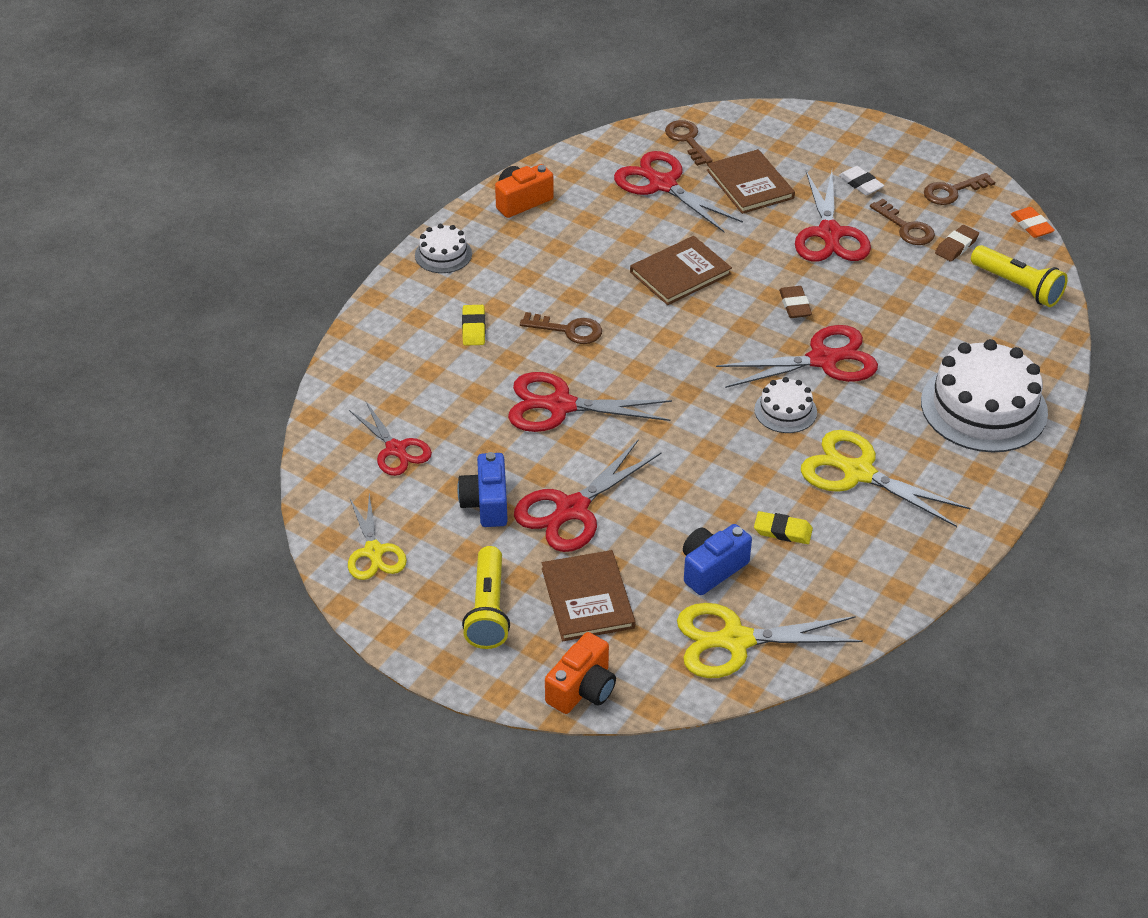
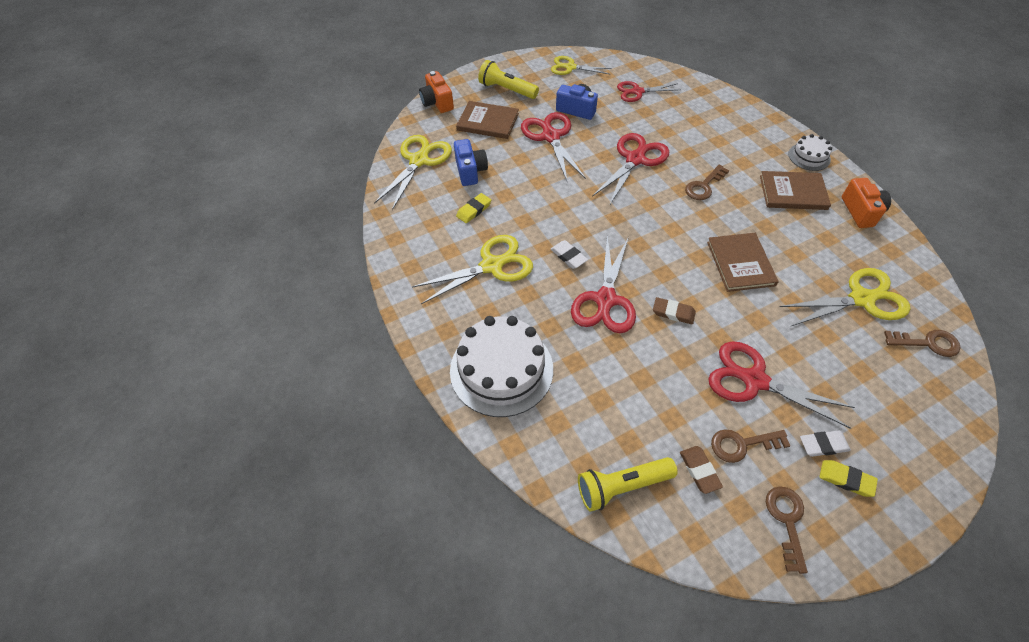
camera: 120 degrees right, 10 degrees up
yellow eraser [462,305,486,346] -> yellow eraser moved to [819,460,878,497]
red scissors [614,151,743,233] -> yellow scissors [779,268,911,327]
brown book [707,149,795,214] -> brown book moved to [760,171,831,210]
white cake [754,377,817,433] -> white eraser [551,240,588,269]
orange eraser [1011,207,1055,238] -> none

